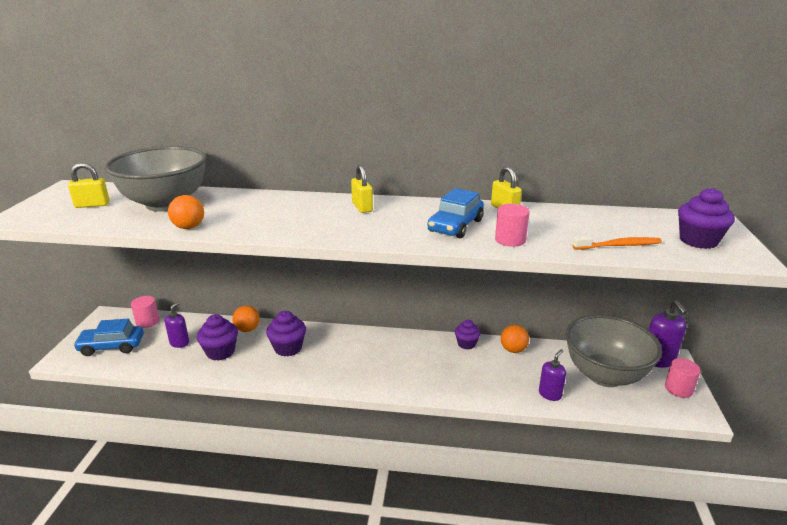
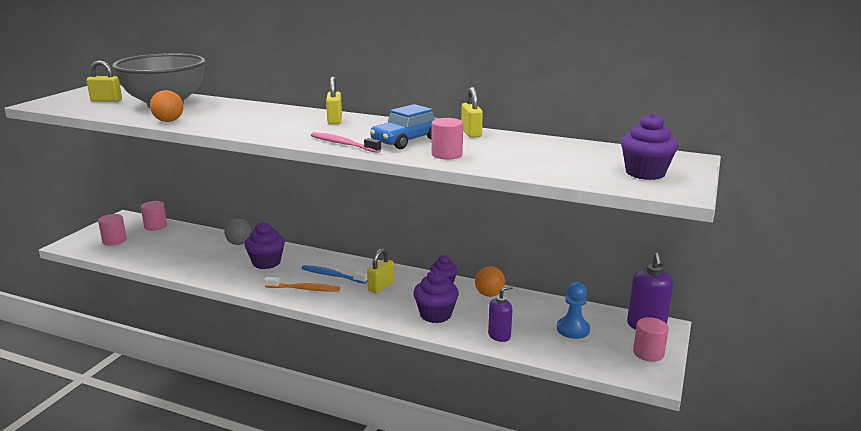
camera: 15 degrees right, 5 degrees down
blue car [73,319,144,356] -> pink cylinder [98,214,127,246]
purple soap dispenser [165,301,189,348] -> none
purple cupcake [197,314,238,361] -> purple cupcake moved to [413,270,459,323]
orange ball [232,306,260,332] -> grey ball [224,219,252,245]
grey bowl [566,315,662,387] -> blue pawn [557,282,590,339]
orange toothbrush [573,236,662,250] -> orange toothbrush moved to [264,277,340,292]
none -> blue toothbrush [301,265,367,284]
none -> pink toothbrush [311,132,381,153]
none -> yellow padlock [367,248,394,294]

